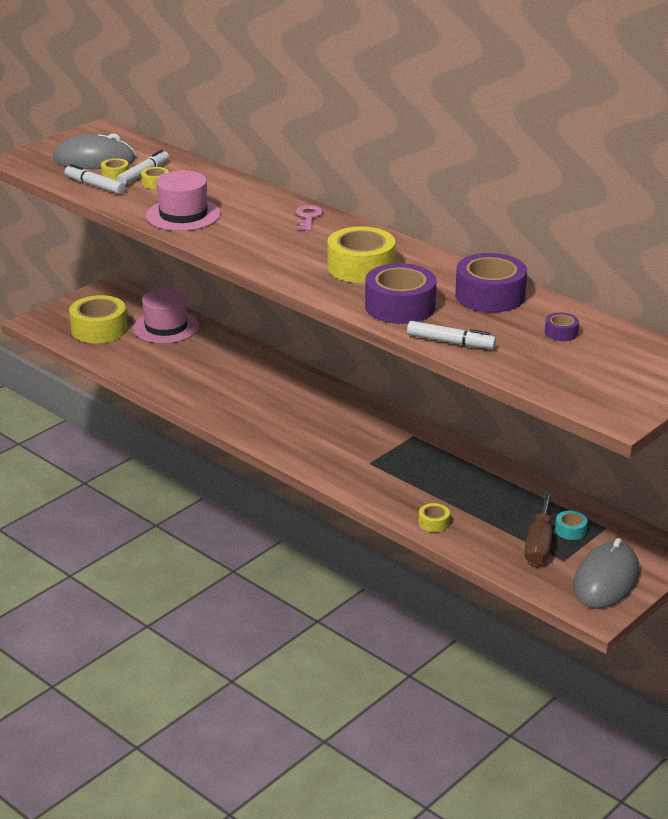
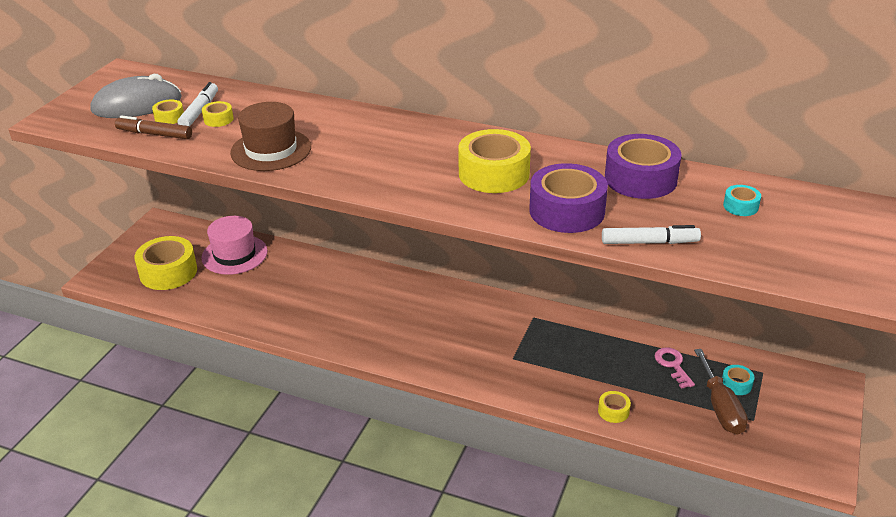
camera: 20 degrees left, 5 degrees up
white marker [64,164,125,194] -> brown marker [115,115,192,139]
pink hat [146,170,221,231] -> brown hat [230,102,311,171]
pink key [296,205,323,231] -> pink key moved to [655,347,695,389]
purple tape [545,312,579,341] -> turquoise tape [723,185,761,216]
grey mouse [573,538,639,608] -> none

